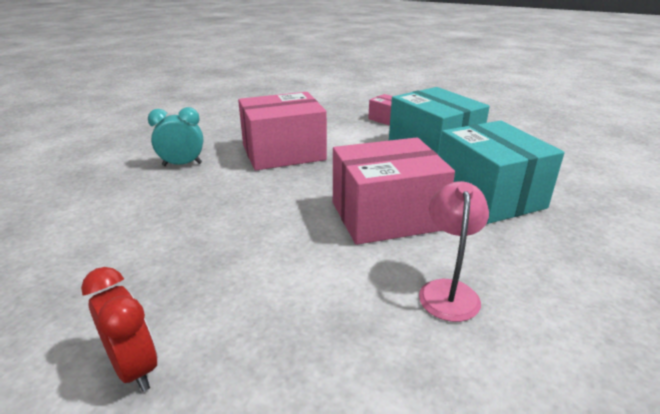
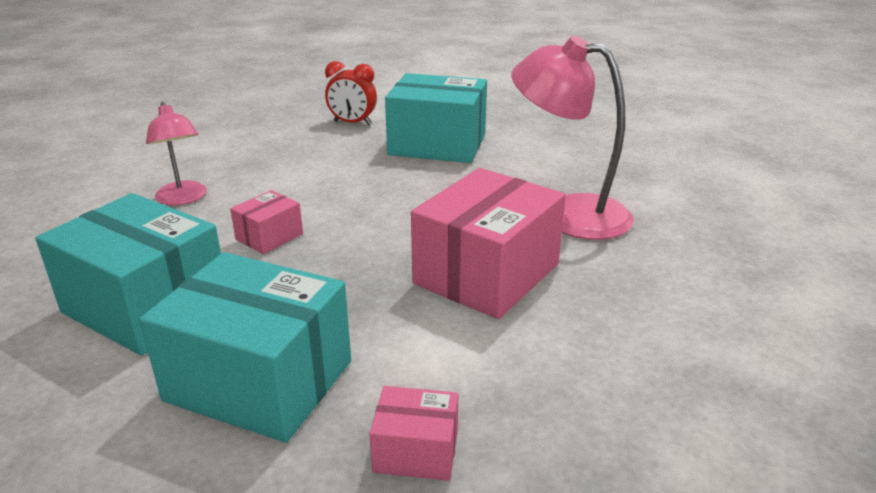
camera: 145 degrees right, 0 degrees up
turquoise clock [148,107,203,166] -> pink lamp [511,36,634,240]
pink box [333,137,455,245] -> pink box [230,190,303,254], size x0.47
none -> turquoise box [385,73,487,163]

